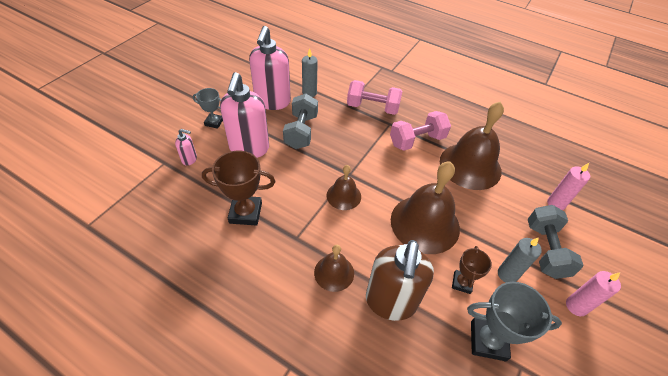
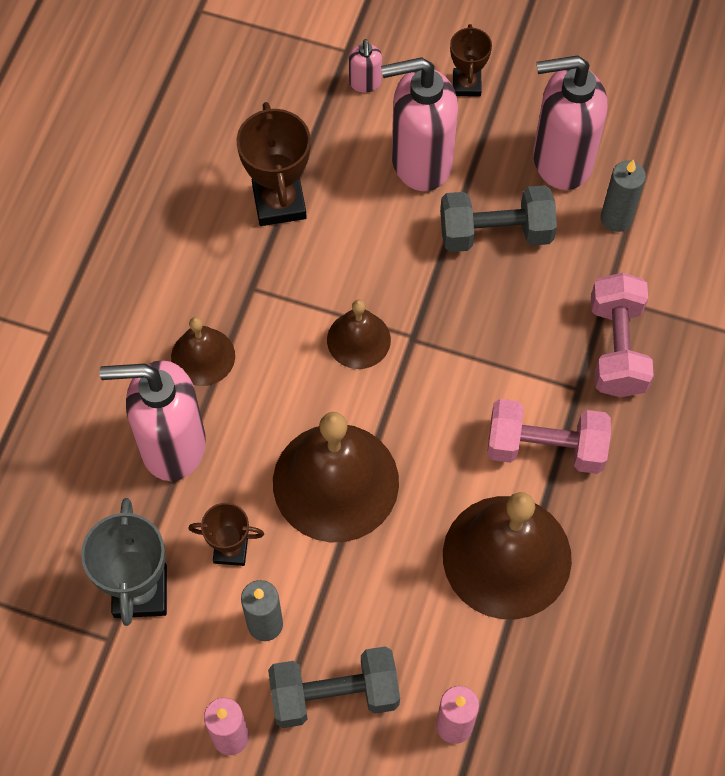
camera: 80 degrees right, 15 degrees up
grey trophy [193,88,223,129] -> brown trophy [450,24,492,96]
brown soap dispenser [366,240,434,321] -> pink soap dispenser [100,360,206,481]
pink dumbbell [390,111,451,151] -> pink dumbbell turned 45 degrees counterclockwise [487,399,611,474]

